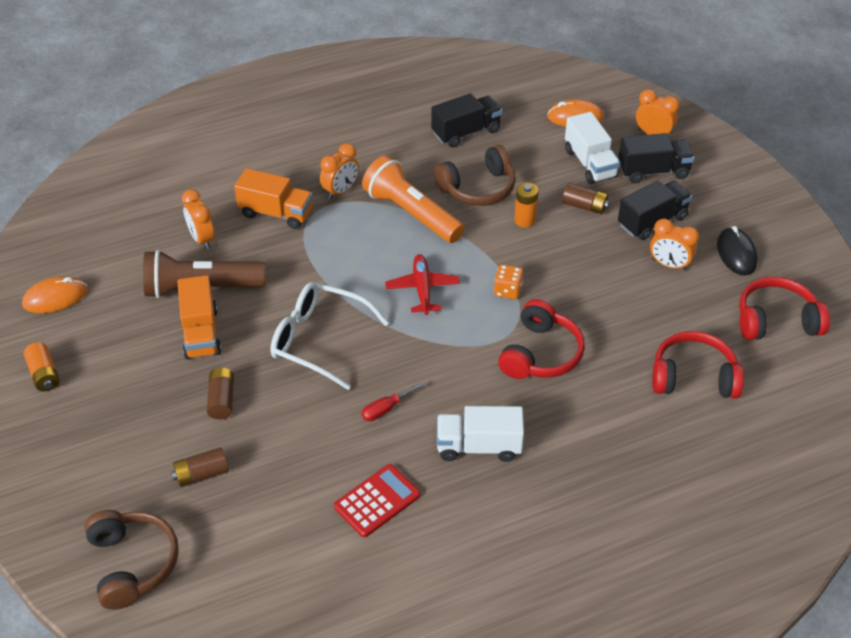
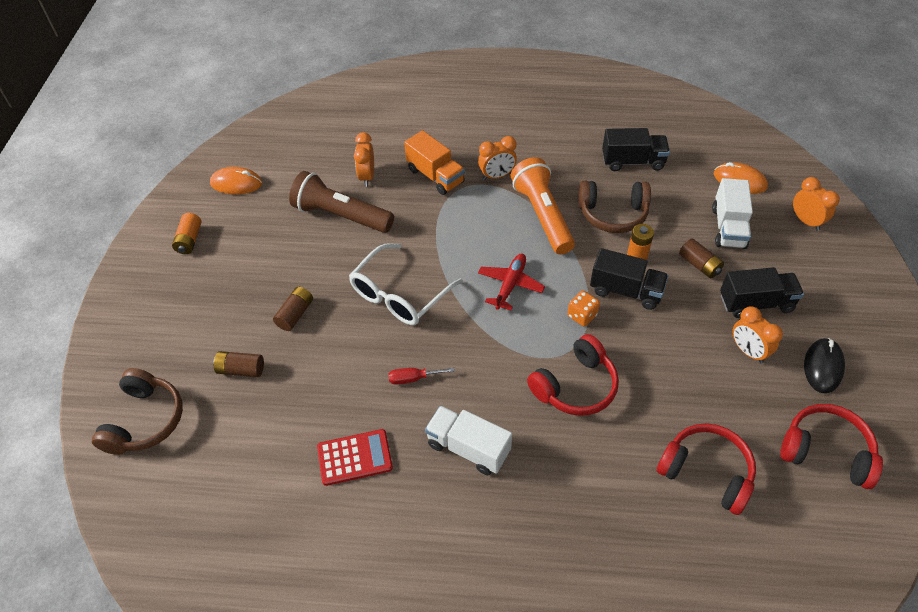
camera: 30 degrees right, 5 degrees up
orange truck [177,275,222,360] -> none
white glasses [271,282,389,390] -> white glasses turned 105 degrees counterclockwise [349,243,463,325]
black truck [618,133,694,183] -> black truck moved to [590,248,668,310]

